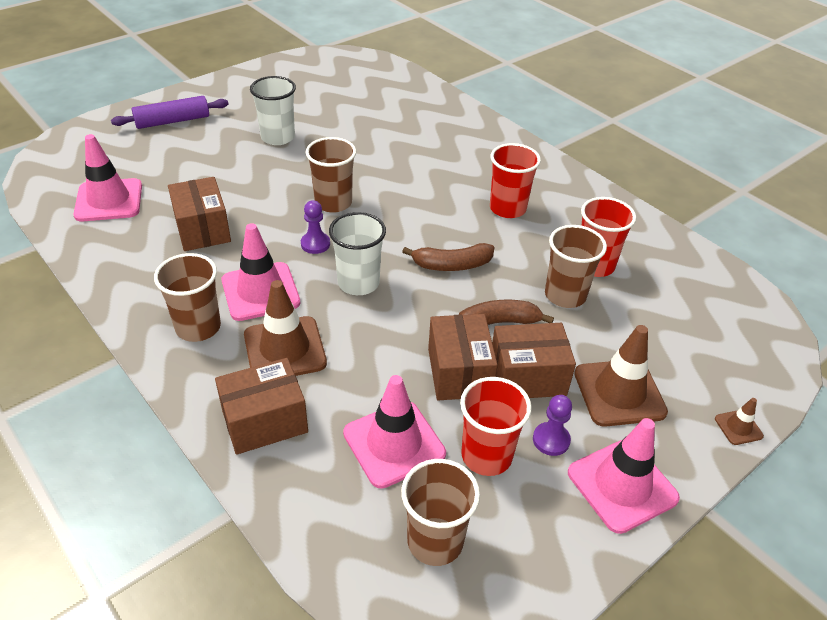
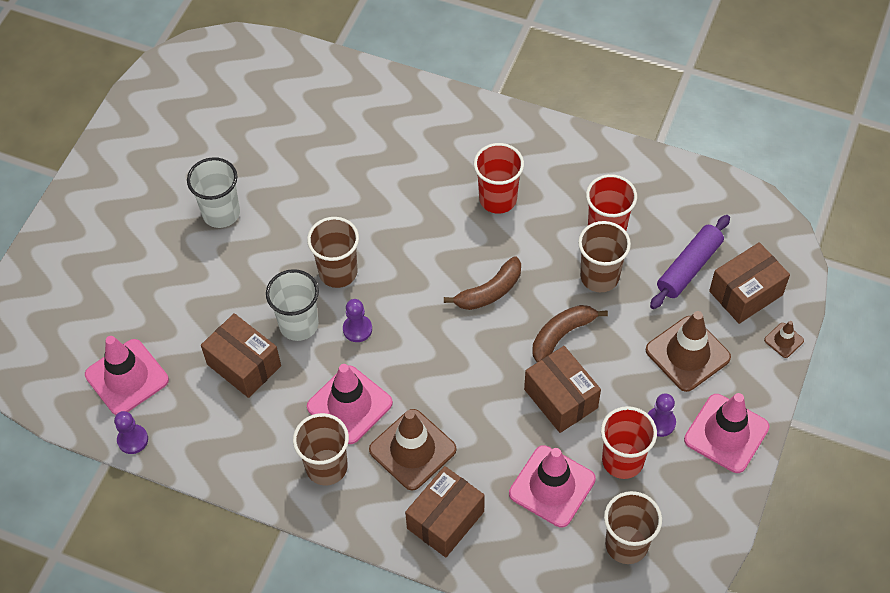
camera: 25 degrees left, 15 degrees up
purple rolling pin [111,96,228,129] -> purple rolling pin moved to [650,215,730,309]
white cup [329,212,386,295] -> white cup moved to [266,269,319,341]
brown box [492,323,576,398] -> brown box moved to [709,242,790,324]
none -> purple pawn [114,411,148,454]

